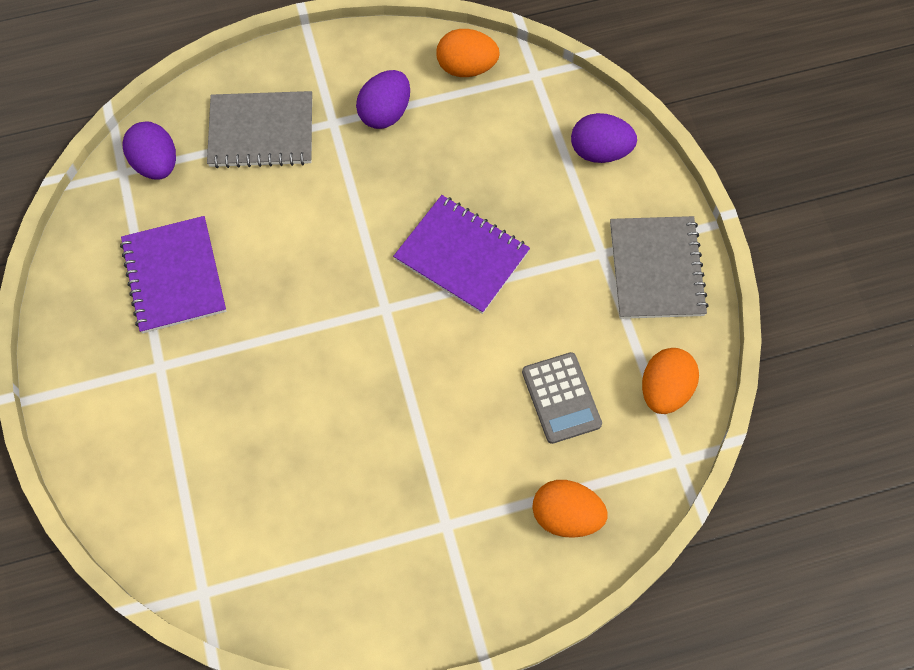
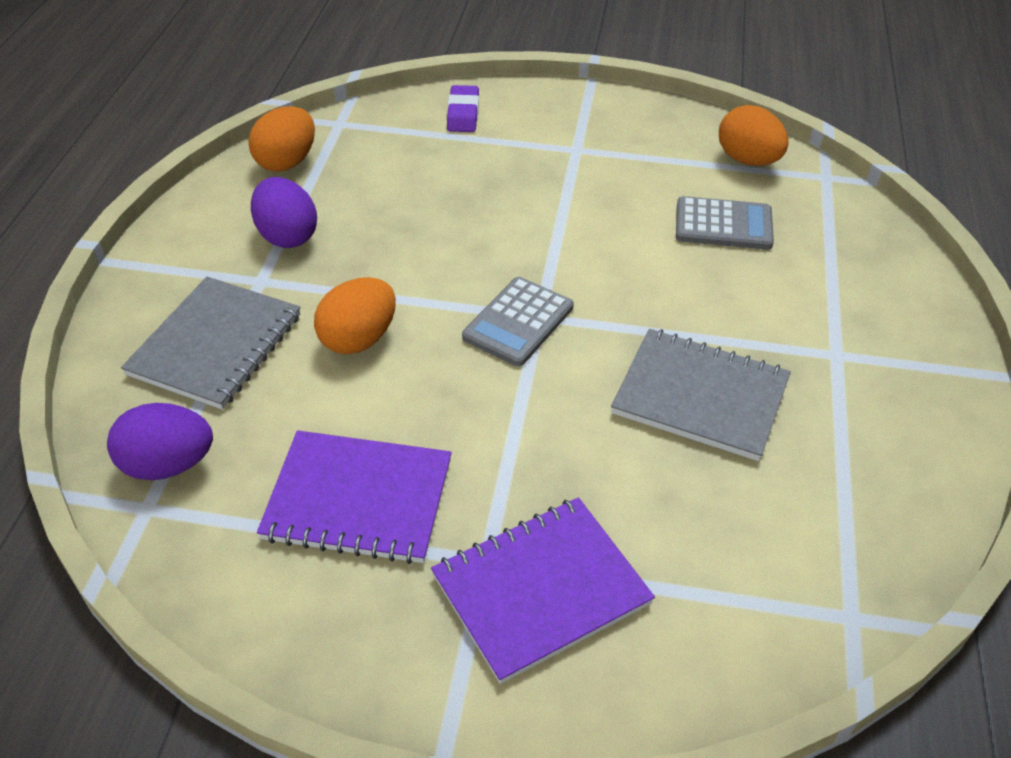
camera: 65 degrees left, 20 degrees down
purple notebook [393,195,530,314] -> purple notebook moved to [431,497,655,684]
orange egg [532,480,608,538] -> orange egg moved to [314,277,396,354]
purple egg [571,113,637,163] -> purple eraser [447,85,479,132]
grey notebook [610,216,709,319] -> grey notebook moved to [611,329,791,461]
none -> grey calculator [462,277,574,367]

